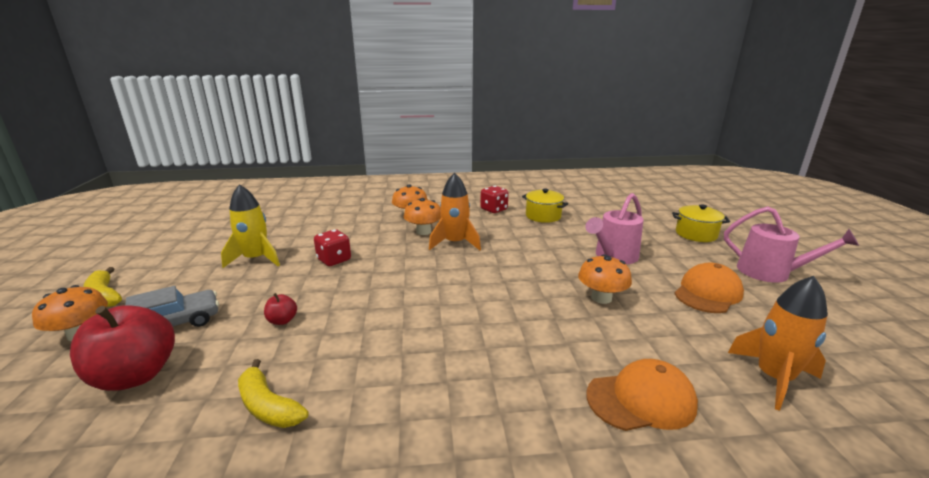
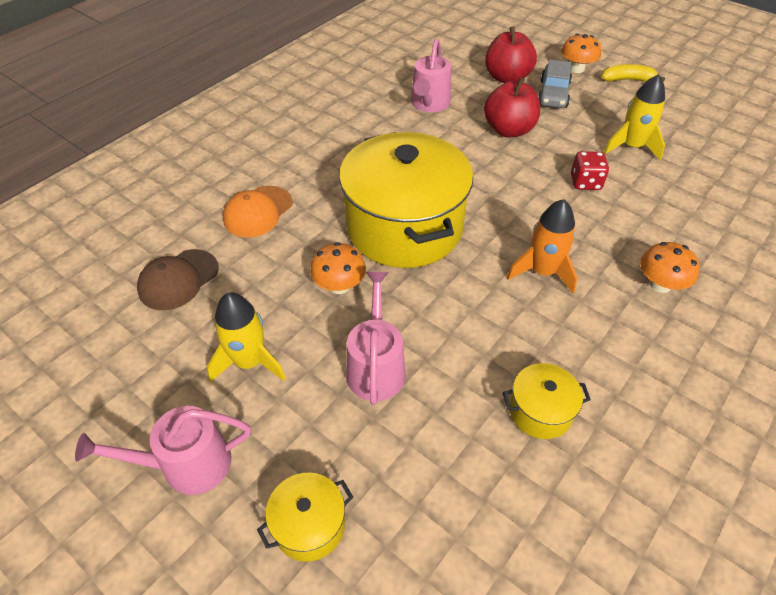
camera: 135 degrees right, 25 degrees up
yellow banana [238,359,309,428] -> pink watering can [411,39,451,112]
red apple [264,293,297,325] -> red apple [484,77,540,137], size x2.26
orange mushroom [404,198,441,235] -> none
red dice [480,186,508,213] -> none
orange cap [674,262,744,313] -> yellow rocket [207,292,286,382]
orange rocket [728,276,828,411] -> brown cap [137,249,219,310]
none -> yellow pot [339,132,473,268]

